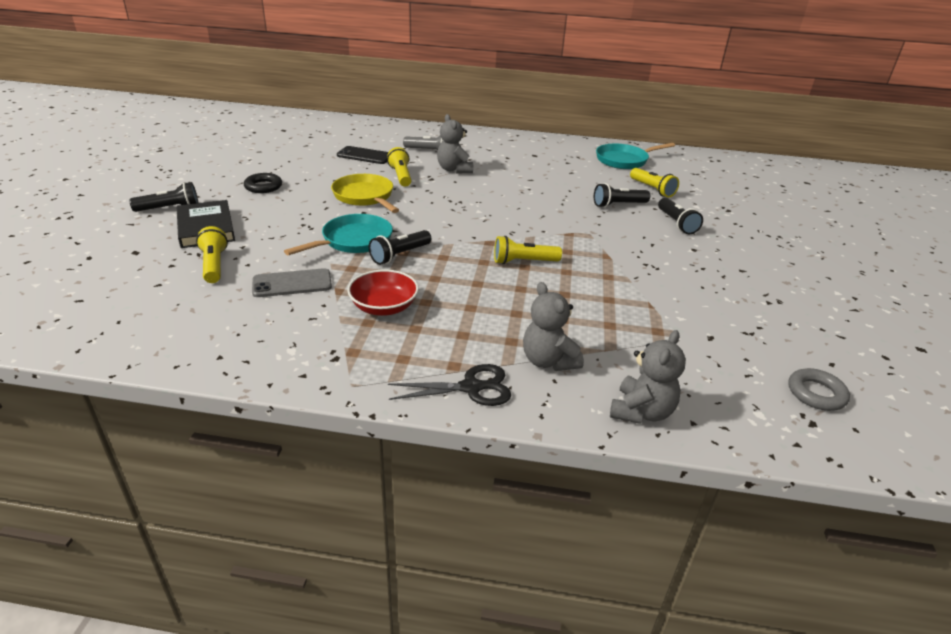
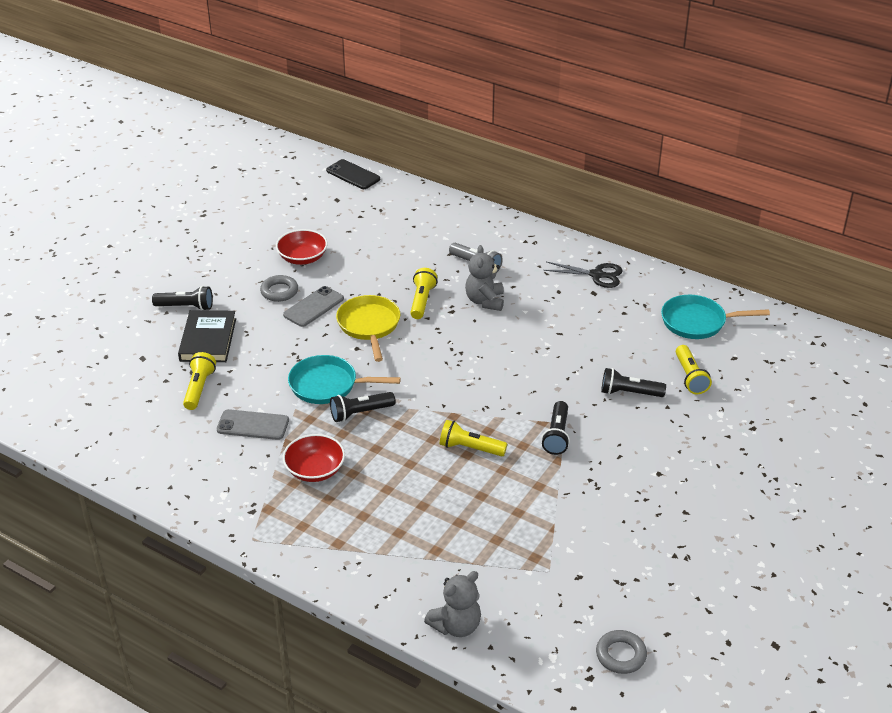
camera: 25 degrees right, 5 degrees up
black ring [244,173,282,193] -> grey ring [260,275,298,302]
turquoise pan [284,214,393,255] -> turquoise pan turned 150 degrees counterclockwise [288,355,401,404]
black phone [337,146,388,164] -> black phone moved to [326,159,380,189]
black scissors [388,364,511,406] -> black scissors moved to [543,262,623,288]
grey teddy bear [523,282,584,371] -> none
black flashlight [658,198,703,234] -> black flashlight moved to [541,401,570,455]
none -> red bowl [276,229,328,265]
none -> grey phone [283,286,344,327]

